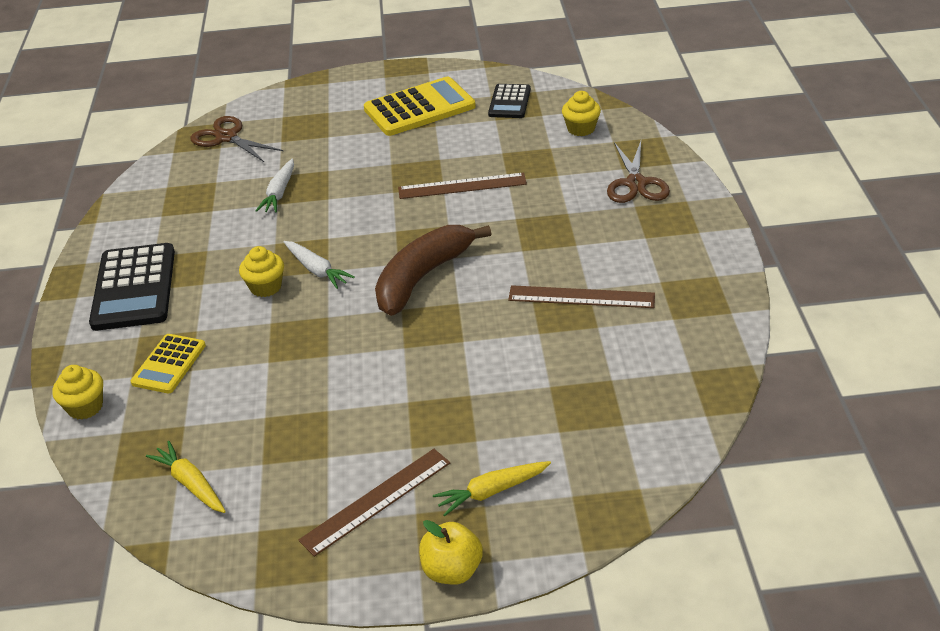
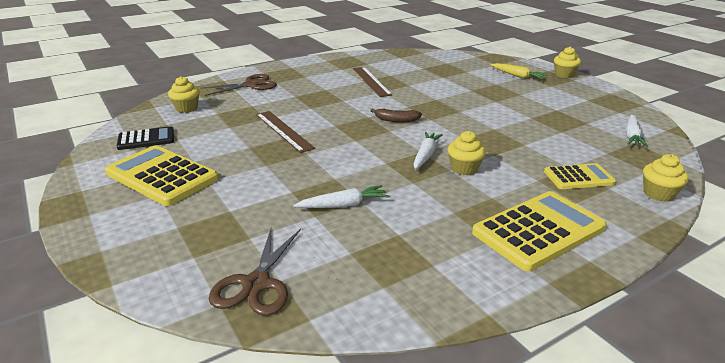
camera: 120 degrees left, 10 degrees down
black calculator [89,243,175,331] -> yellow calculator [472,191,607,271]
yellow carrot [146,441,226,513] -> white carrot [626,114,648,148]
brown ruler [298,449,450,557] -> none
brown banana [375,225,491,316] -> brown banana [370,108,422,122], size x0.47
yellow apple [419,520,483,585] -> yellow cupcake [554,46,581,78]

